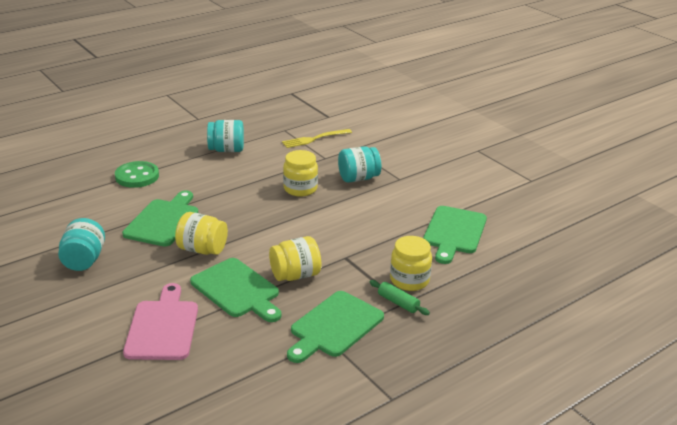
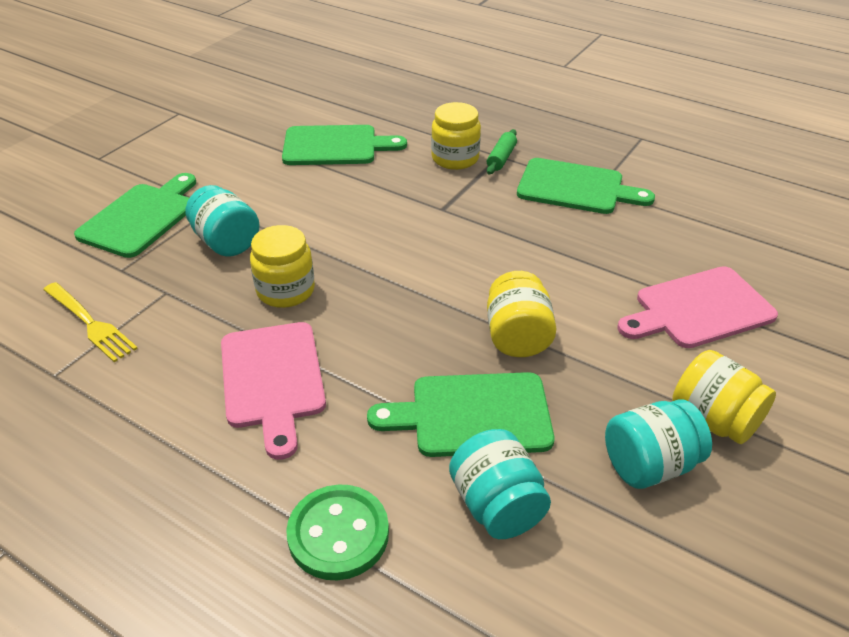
camera: 110 degrees left, 10 degrees up
green cutting board [190,258,281,322] -> green cutting board moved to [74,173,196,258]
turquoise jar [207,120,244,152] -> turquoise jar moved to [449,429,551,539]
yellow jar [269,236,321,281] -> yellow jar moved to [672,350,776,444]
none -> pink cutting board [221,322,326,460]

